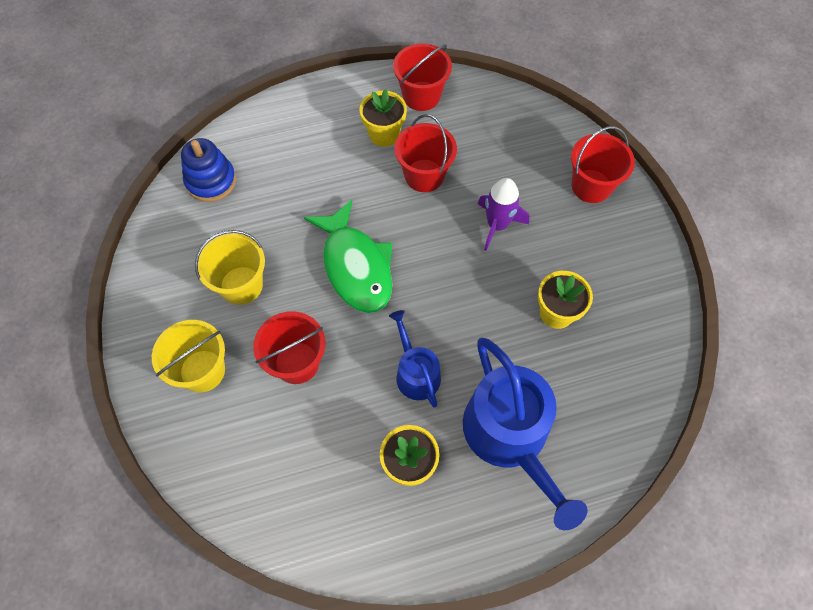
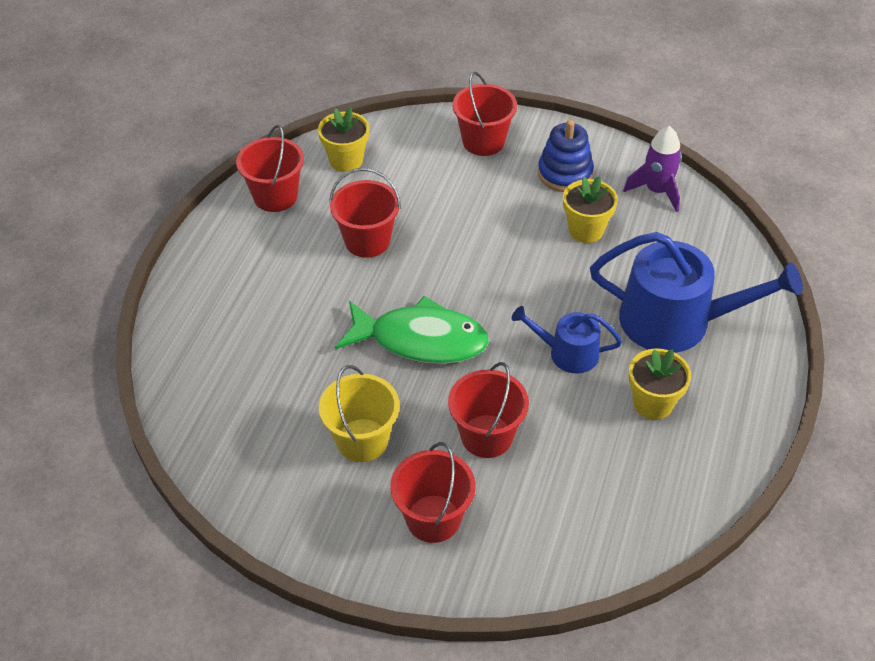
camera: 55 degrees left, 15 degrees down
yellow bucket [152,320,225,392] -> red bucket [390,442,475,543]
blue stacking toy [181,138,236,202] -> blue stacking toy moved to [538,120,594,192]
yellow flower pot [360,89,407,147] -> yellow flower pot moved to [318,107,369,172]
purple rocket [478,178,529,251] -> purple rocket moved to [623,126,682,212]

